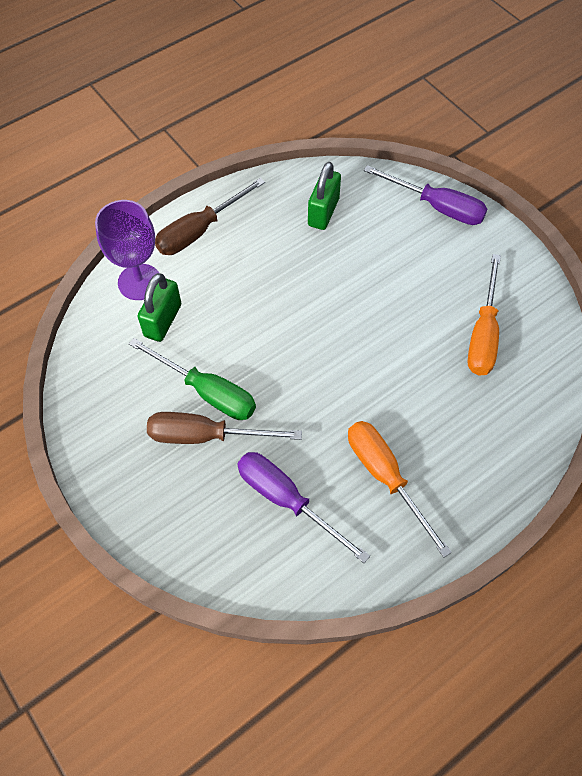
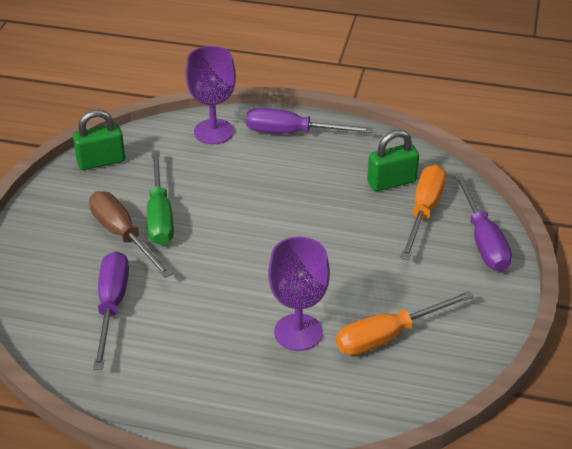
camera: 50 degrees right, 20 degrees down
green padlock [138,273,181,342] -> green padlock moved to [73,110,125,170]
brown screwdriver [155,178,265,255] -> purple screwdriver [246,108,373,133]
orange screwdriver [348,421,452,558] -> orange screwdriver moved to [400,165,446,260]
none -> purple goblet [268,237,330,351]

